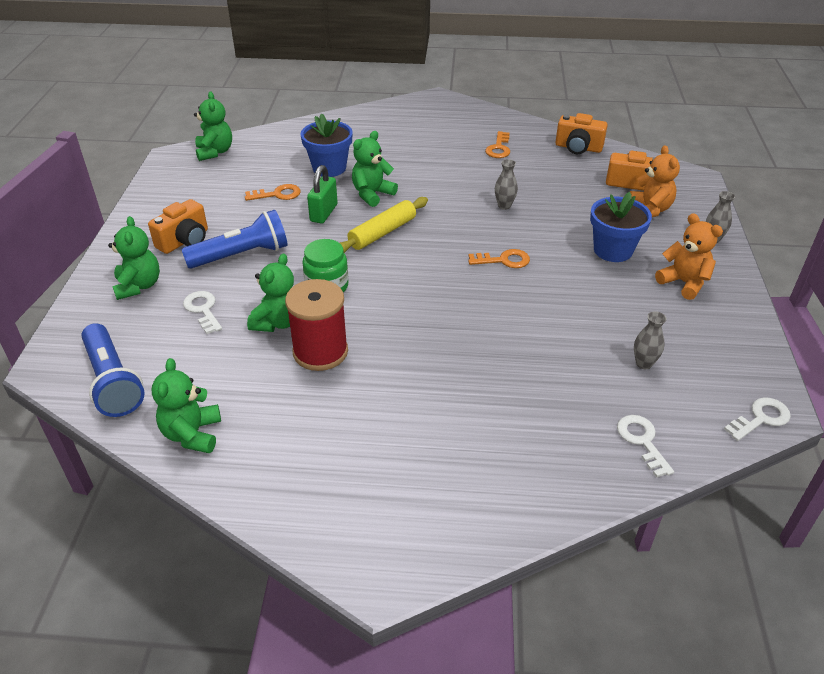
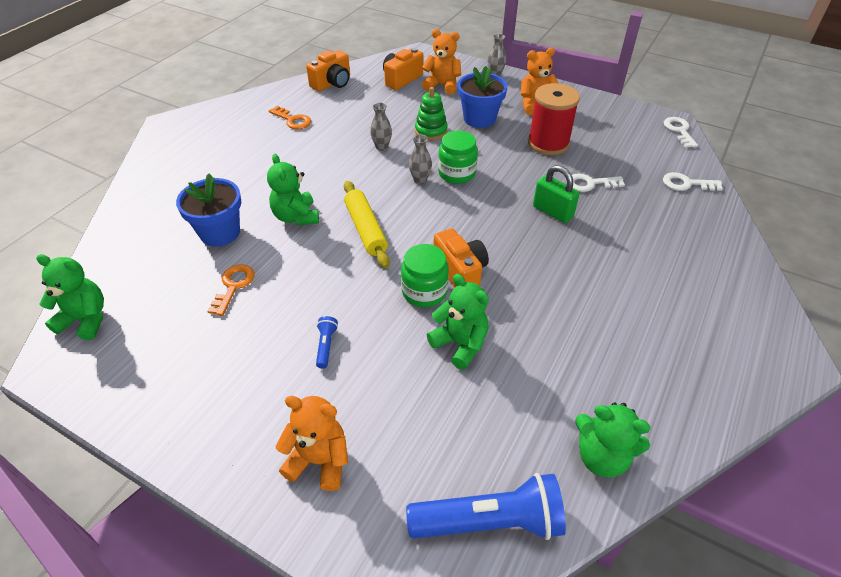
camera: 65 degrees left, 5 degrees up
green teddy bear [108,216,160,300] -> orange teddy bear [275,396,348,491]
orange camera [148,199,208,254] -> orange camera moved to [434,228,489,287]
blue flashlight [181,210,288,269] -> blue flashlight [316,316,338,369], size x0.43
white key [183,291,222,334] -> white key moved to [572,174,625,192]
red spool [285,279,348,371] -> red spool moved to [528,83,580,155]
green padlock [307,165,338,224] -> green padlock moved to [533,165,580,223]
orange key [468,249,530,268] -> green jar [438,131,478,184]
grey vase [634,311,667,369] -> grey vase moved to [409,134,432,185]
none -> green stacking toy [415,87,448,140]

